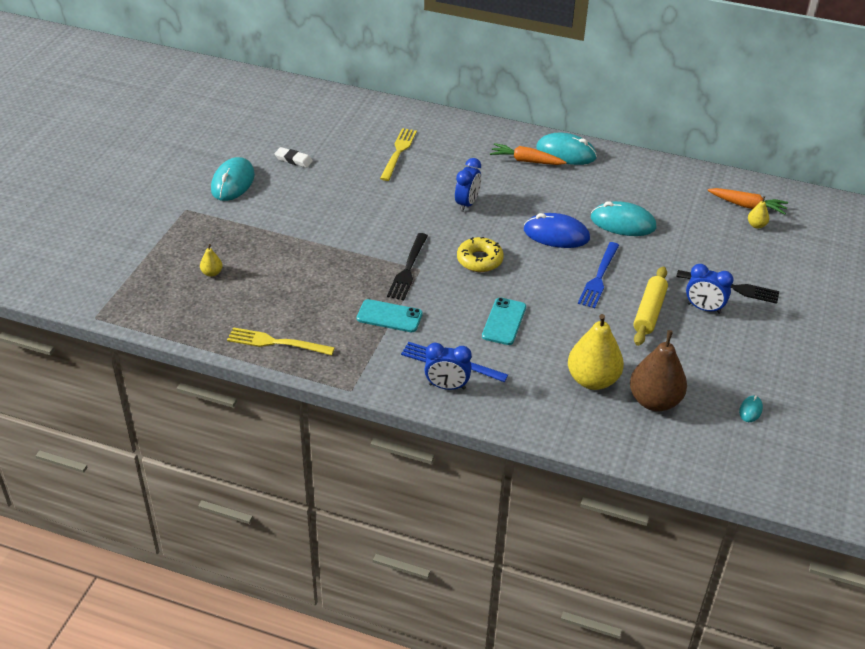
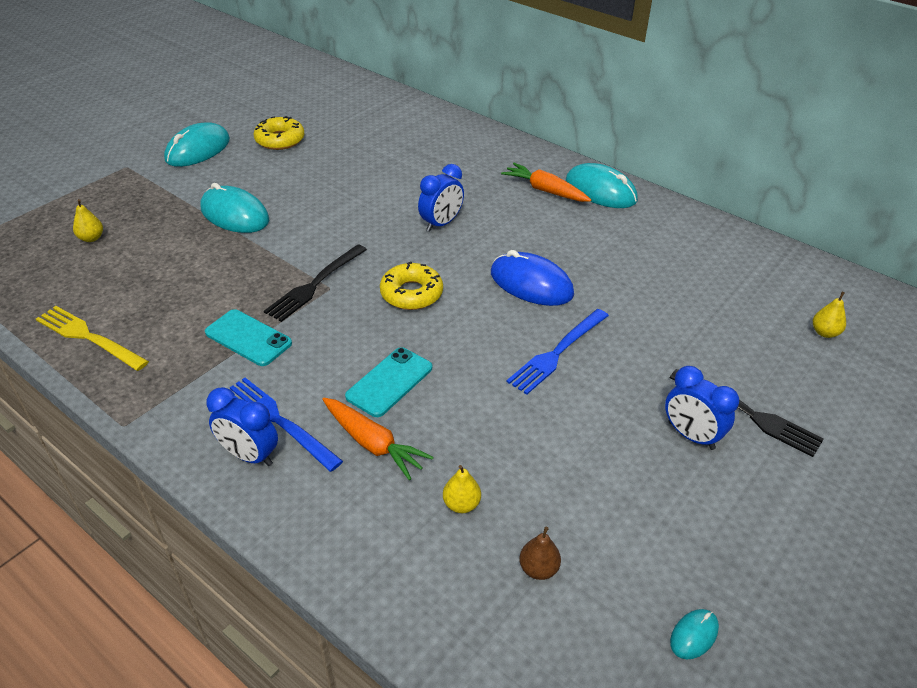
camera: 20 degrees right, 0 degrees up
white eraser [274,147,313,168] -> yellow donut [254,116,304,150]
yellow fork [380,128,417,181] -> none
yellow pear [568,314,624,390] -> yellow pear [443,465,481,513], size x0.44
turquoise mouse [591,201,657,236] -> turquoise mouse moved to [200,183,269,233]
brown pear [630,330,687,411] -> brown pear [519,527,561,580], size x0.44
yellow rolling pin [633,266,668,346] -> none
orange carrot [708,188,788,214] -> orange carrot moved to [322,398,434,480]

